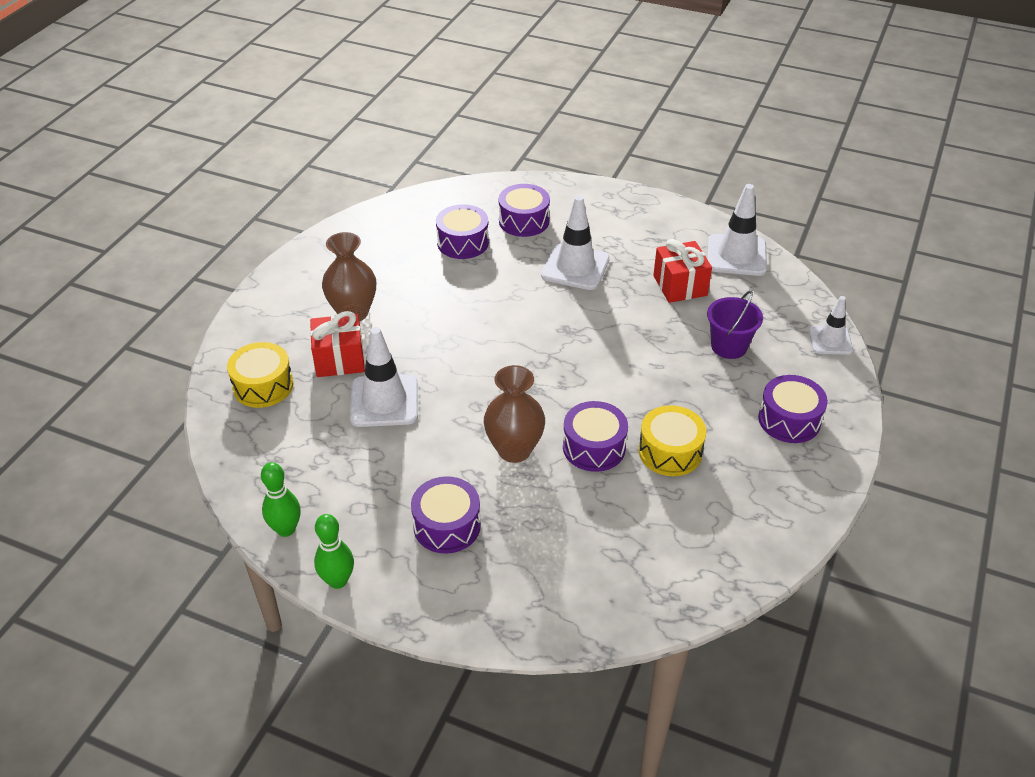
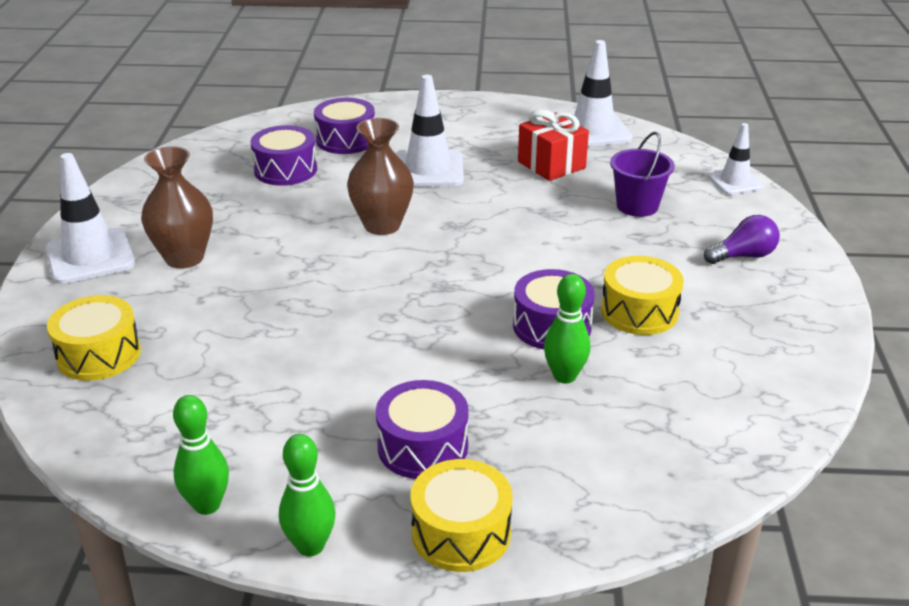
camera: 20 degrees left, 10 degrees down
red gift [310,311,365,377] -> none
white traffic cone [350,327,418,427] -> white traffic cone moved to [45,153,135,284]
brown vase [484,365,545,463] -> brown vase moved to [347,118,414,235]
purple drum [758,375,828,443] -> purple light bulb [704,215,780,264]
none -> yellow drum [410,459,513,572]
none -> green bowling pin [544,274,590,384]

